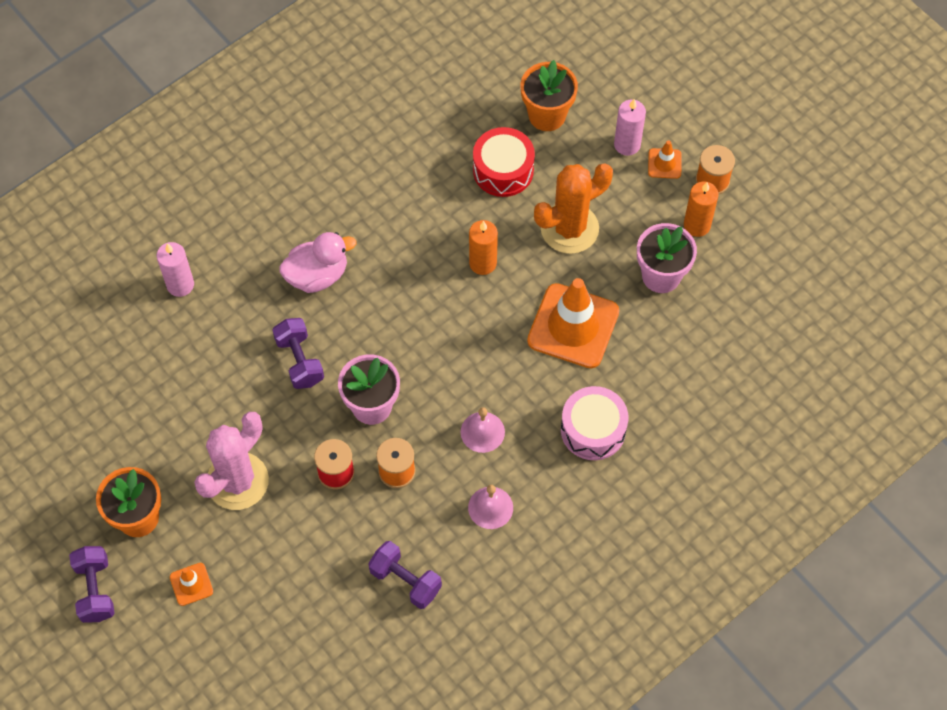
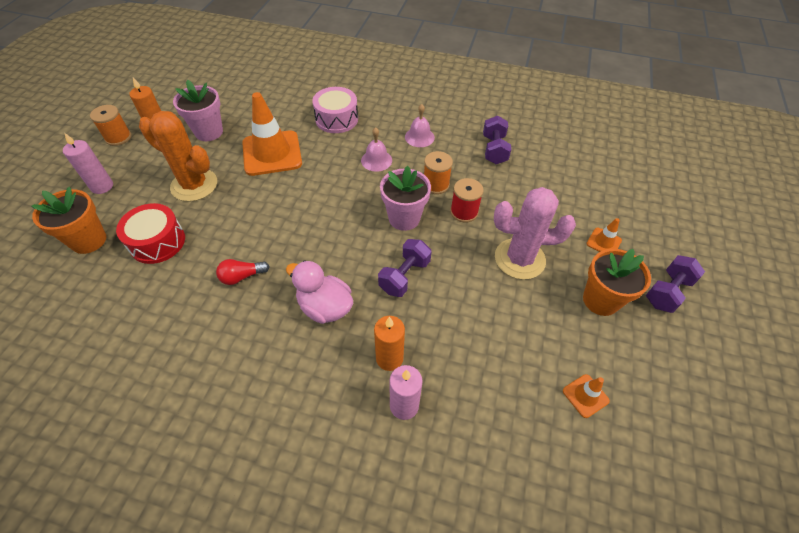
camera: 125 degrees left, 10 degrees down
orange candle [469,220,498,275] -> orange candle moved to [374,316,405,371]
orange traffic cone [648,141,682,179] -> orange traffic cone moved to [563,374,610,418]
none -> red light bulb [216,259,270,285]

